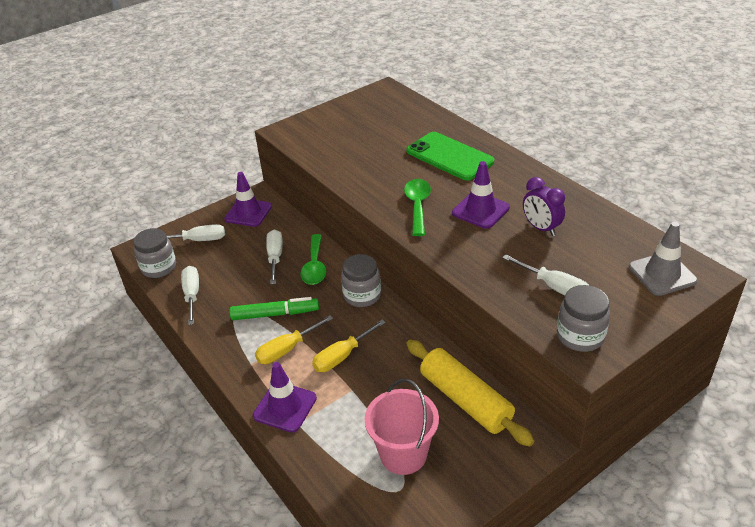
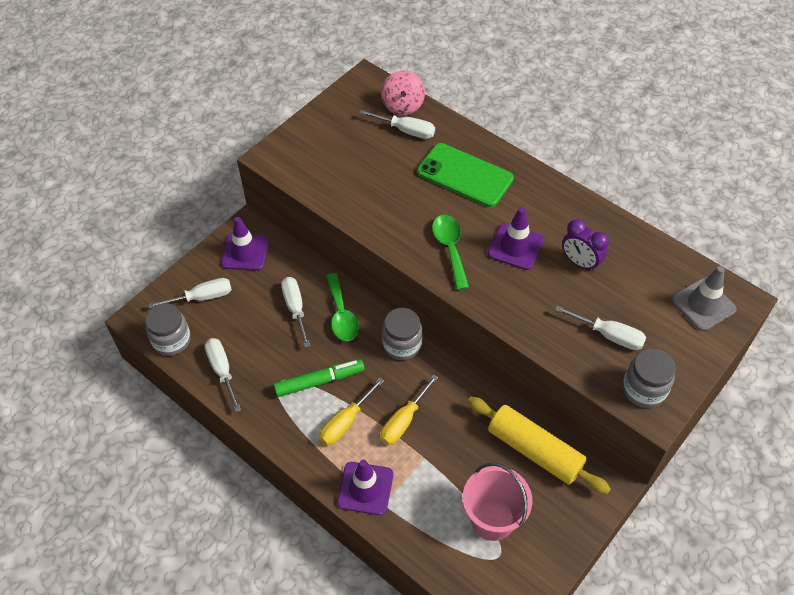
camera: 15 degrees left, 15 degrees up
none -> white screwdriver [359,110,435,139]
none -> pink spinning top [381,71,425,115]

